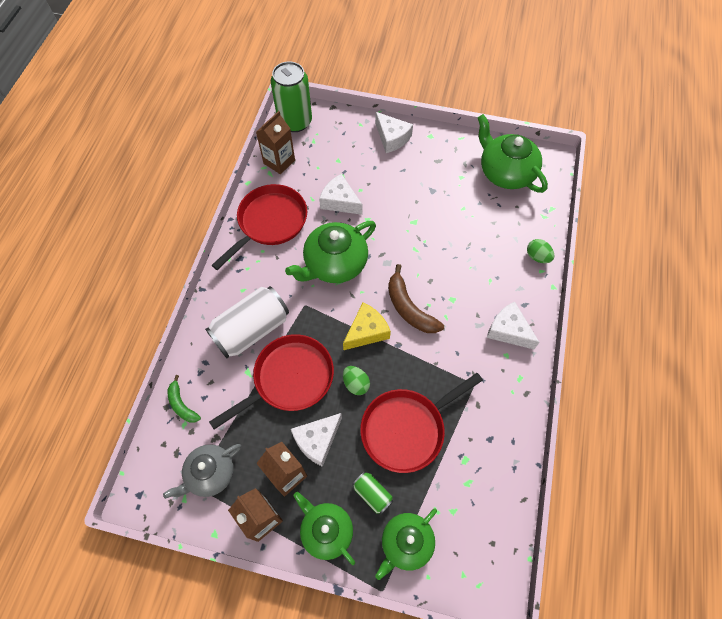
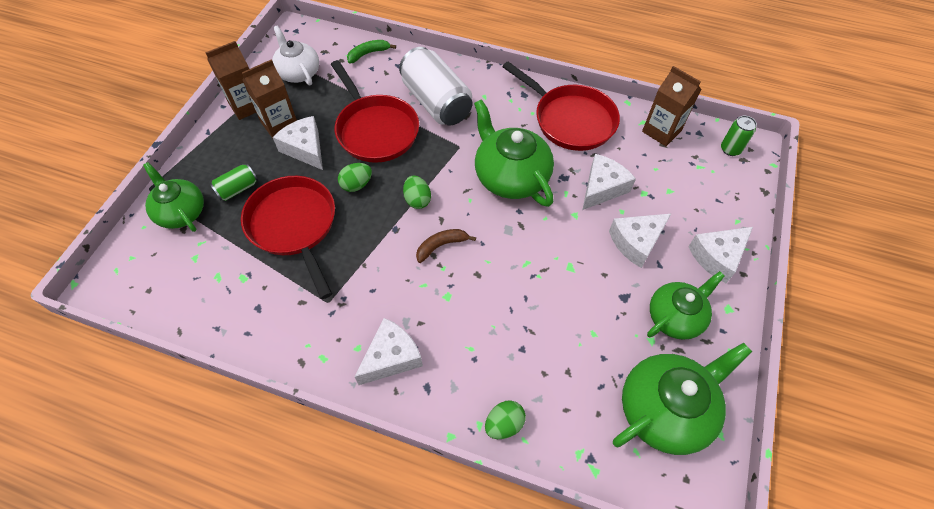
camera: 95 degrees right, 5 degrees down
grey teapot [163,444,241,499] -> white teapot [272,25,319,86]
green can [271,61,312,132] -> green can [721,116,757,156], size x0.47
green teapot [294,492,355,565] -> green teapot moved to [647,271,725,340]
yellow cheese [343,303,391,350] -> green egg [403,175,431,209]
brown banana [388,264,444,333] -> brown banana [416,229,476,263], size x0.61
none -> white cheese [609,213,672,268]

